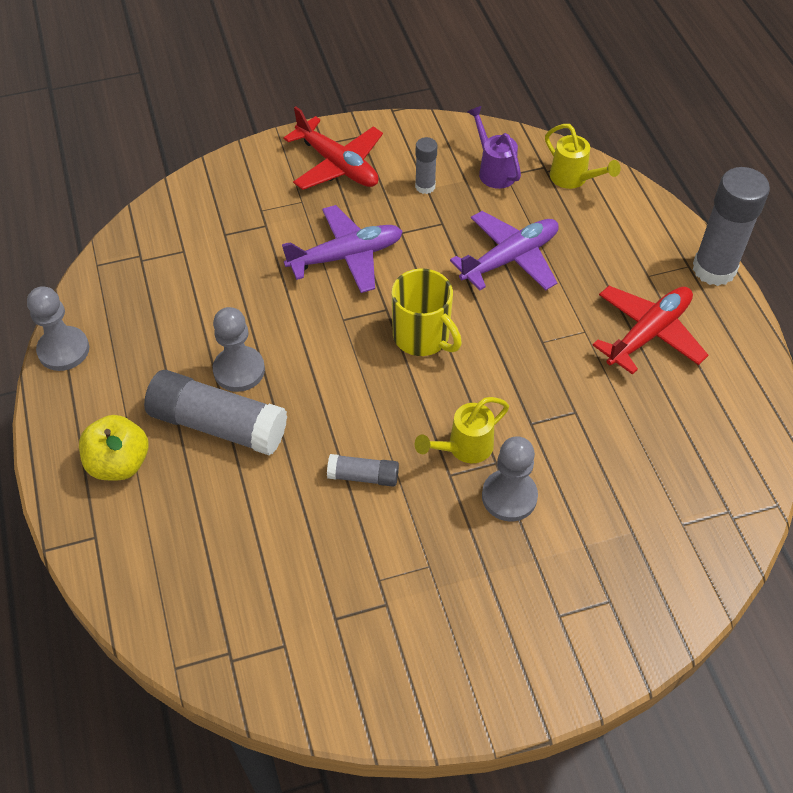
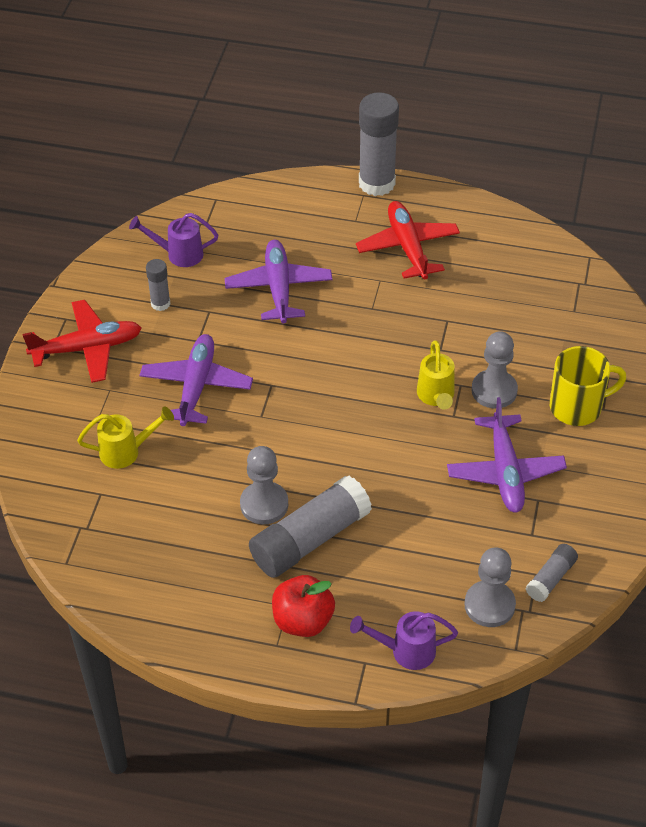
camera: 60 degrees left, 5 degrees down
grey pawn [27,286,89,371] -> grey pawn moved to [464,547,516,627]
yellow apple [79,415,149,480] -> red apple [272,575,335,637]
grey glue stick [327,454,399,487] -> grey glue stick moved to [526,544,578,602]
yellow mug [392,269,462,356] -> yellow mug moved to [550,346,627,426]
yellow watering can [545,124,621,189] -> yellow watering can moved to [77,407,174,469]
none -> purple watering can [350,611,458,670]
none -> purple plane [447,397,567,513]

